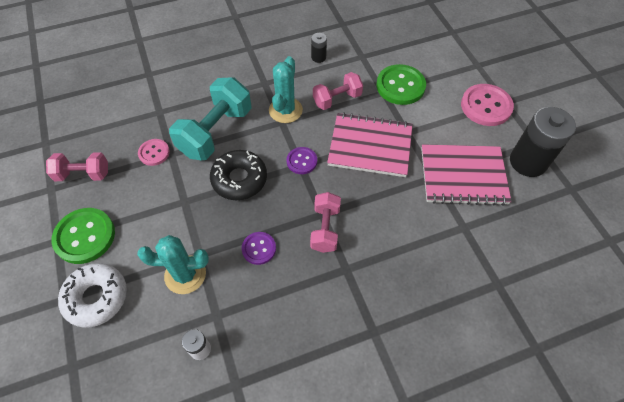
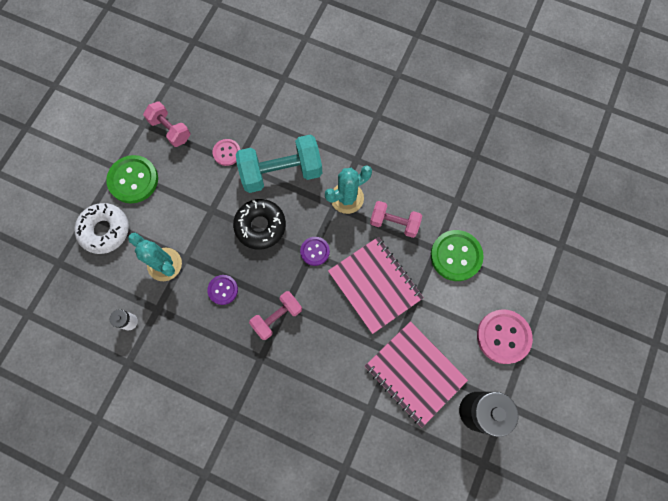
camera: 45 degrees right, 15 degrees up
black battery [311,33,327,63] -> none

